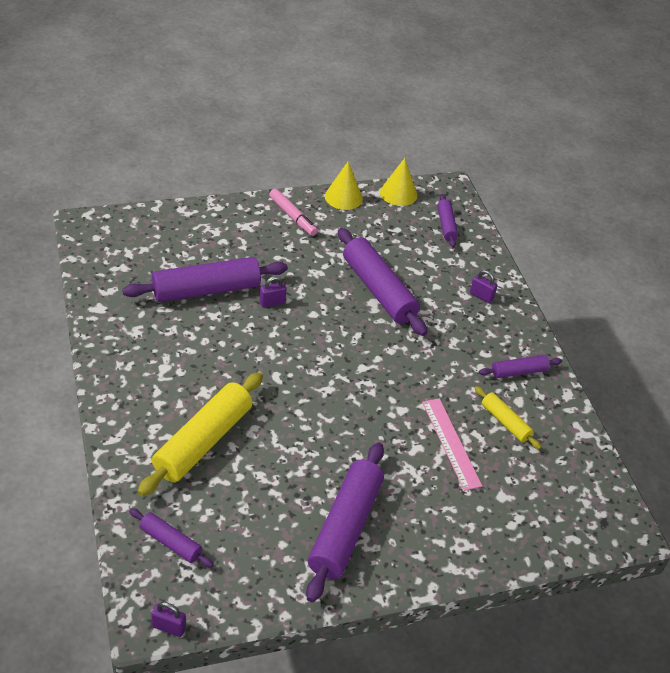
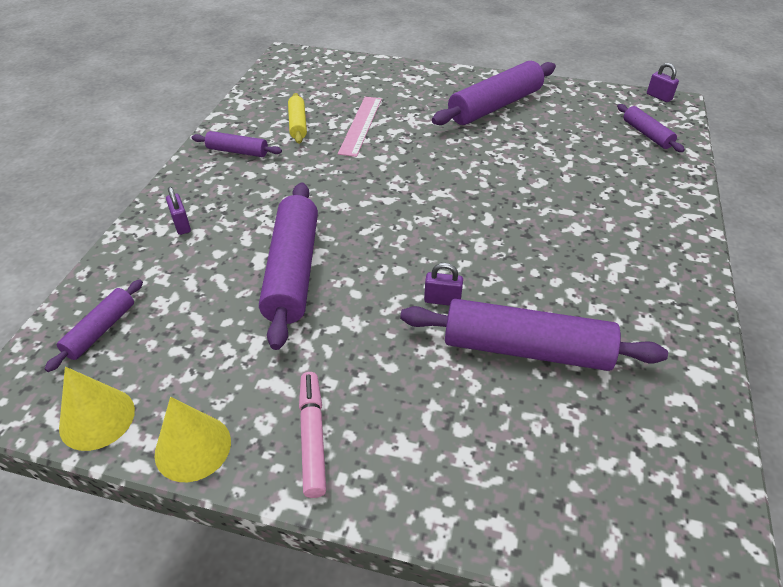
camera: 145 degrees left, 0 degrees up
yellow rolling pin [137,372,263,497] -> none

